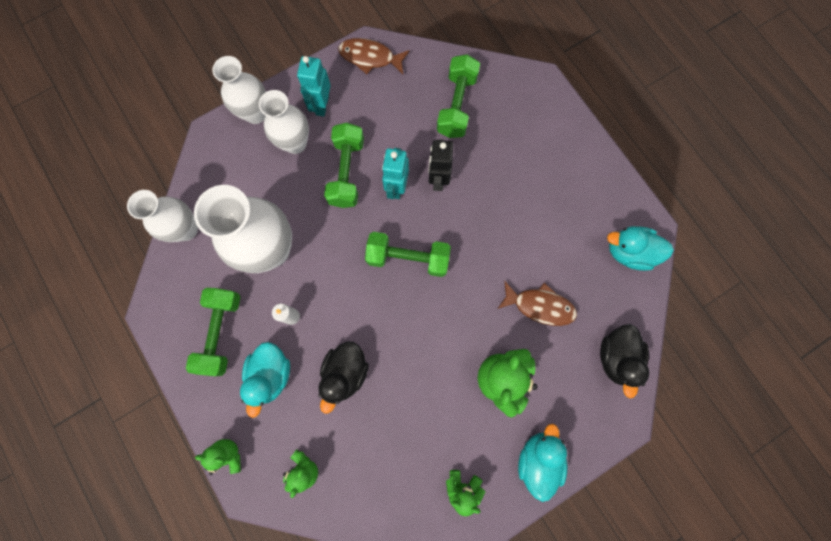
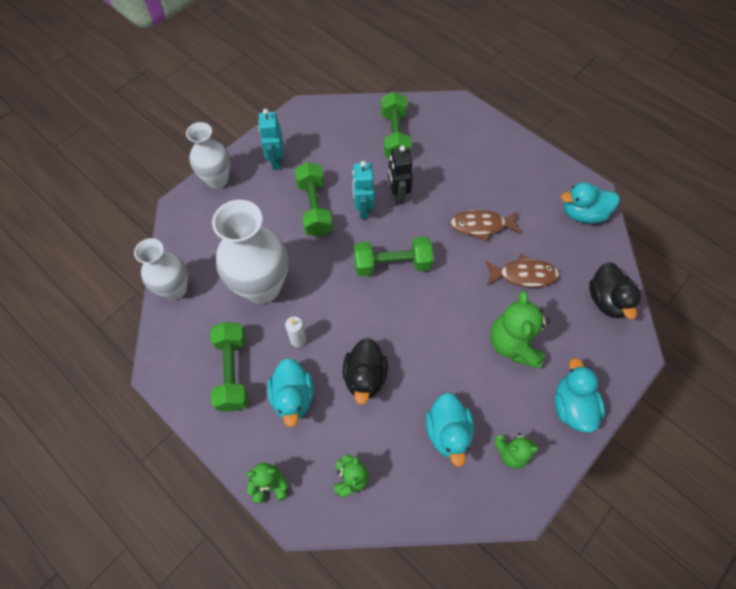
camera: 15 degrees left, 15 degrees down
white vase [259,90,309,154] -> none
brown fish [338,38,410,74] -> brown fish moved to [450,210,521,242]
none -> turquoise duck [426,393,474,467]

